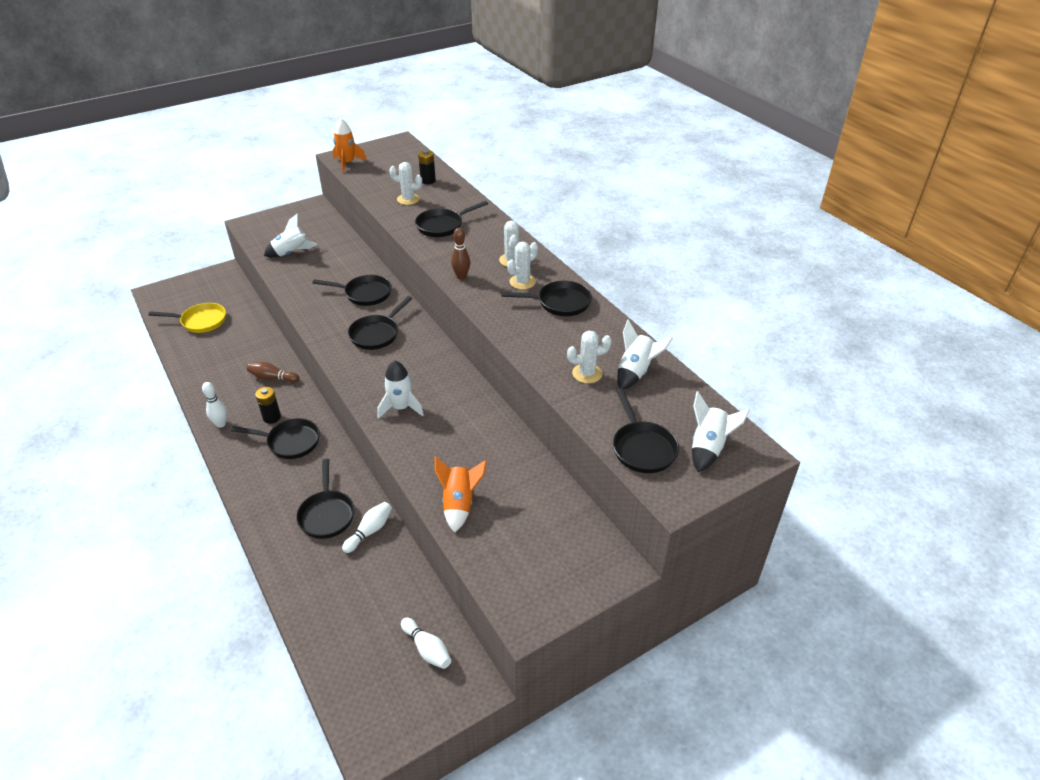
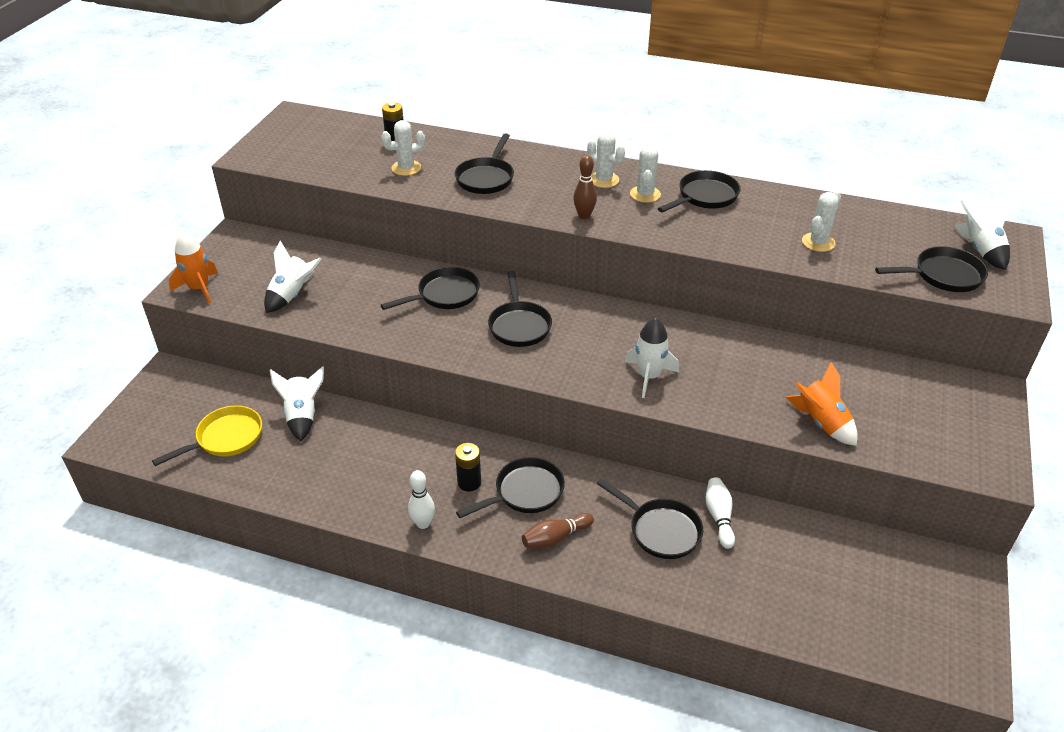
camera: 40 degrees left, 0 degrees up
brown bowling pin [247,362,299,383] -> brown bowling pin moved to [522,513,594,548]
orange rocket [333,118,366,173] -> orange rocket moved to [169,232,218,304]
white bowling pin [401,618,451,669] -> none
black pan [613,389,679,473] -> black pan turned 45 degrees counterclockwise [875,246,988,292]
white rocket [617,320,673,390] -> white rocket moved to [270,366,324,441]

